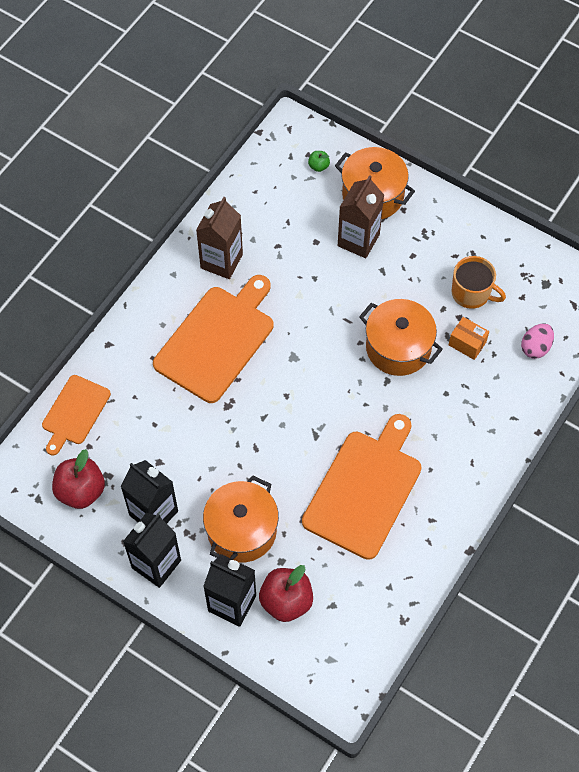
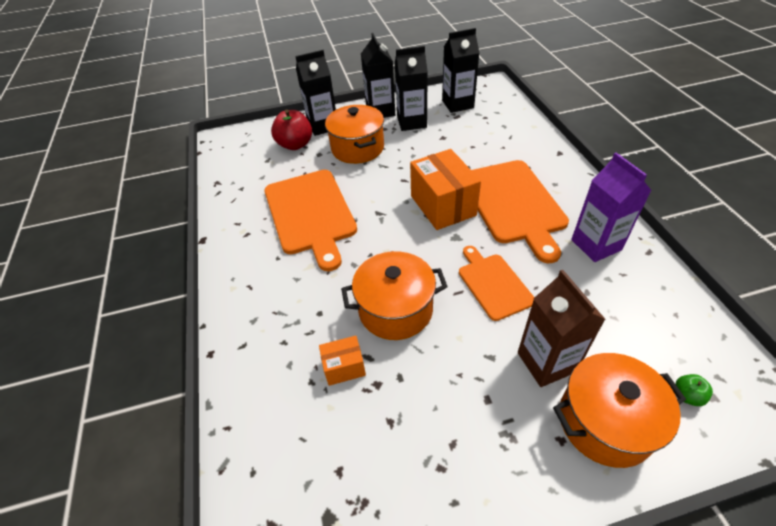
camera: 135 degrees right, 15 degrees down
orange cutting board [42,375,111,456] -> orange cutting board moved to [459,246,535,321]
red apple [52,449,105,509] -> black carton [442,28,480,113]
brown carton [196,197,243,279] -> purple carton [571,152,652,262]
orange mug [451,256,506,309] -> none
pink egg [521,323,554,359] -> none
none -> orange box [410,149,481,230]

